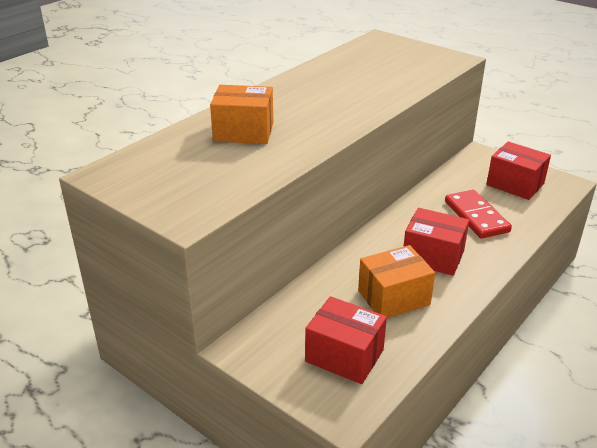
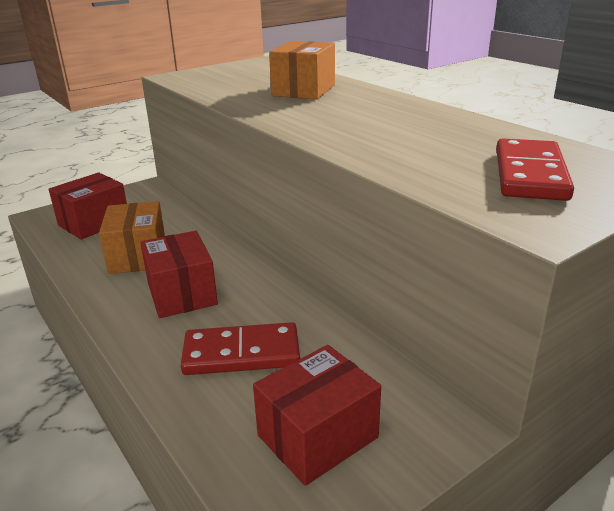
camera: 105 degrees right, 5 degrees down
red box [404,208,469,276] -> red box turned 60 degrees counterclockwise [140,231,218,318]
none -> red domino [496,138,574,201]

